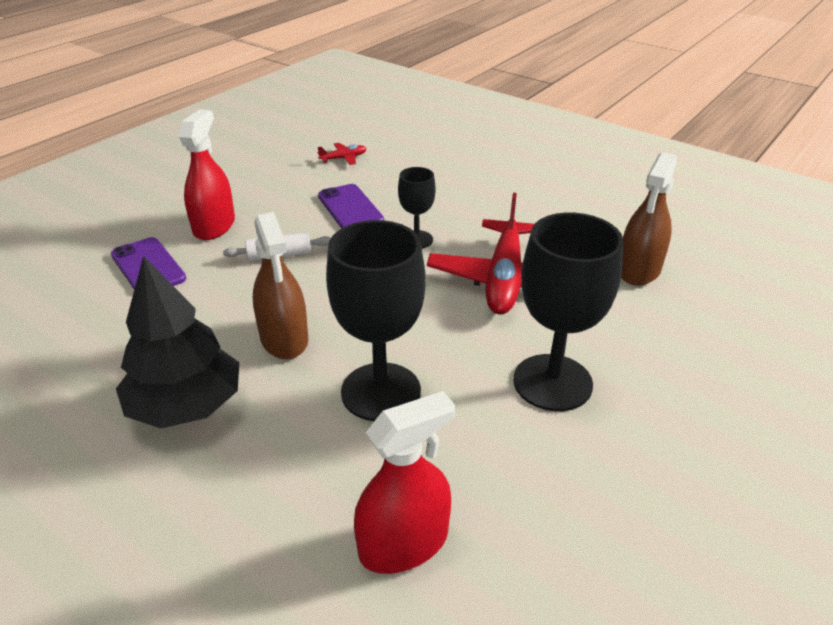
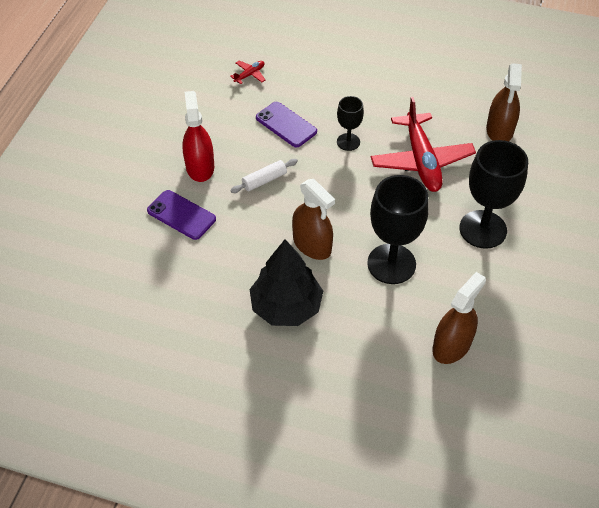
camera: 20 degrees left, 15 degrees up
red spray bottle [354,391,455,574] -> brown spray bottle [432,272,486,364]

